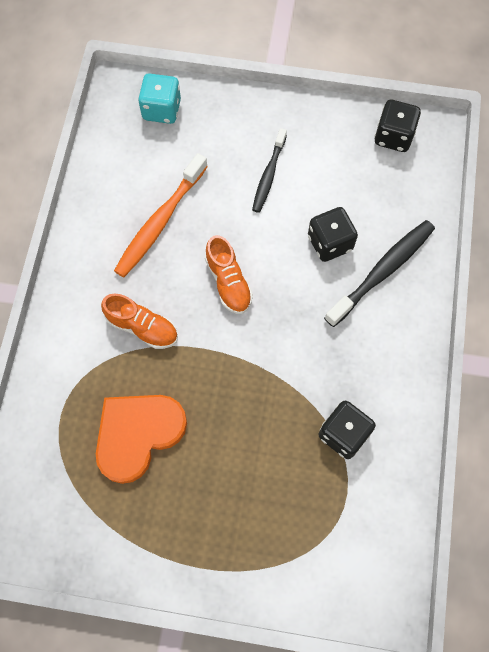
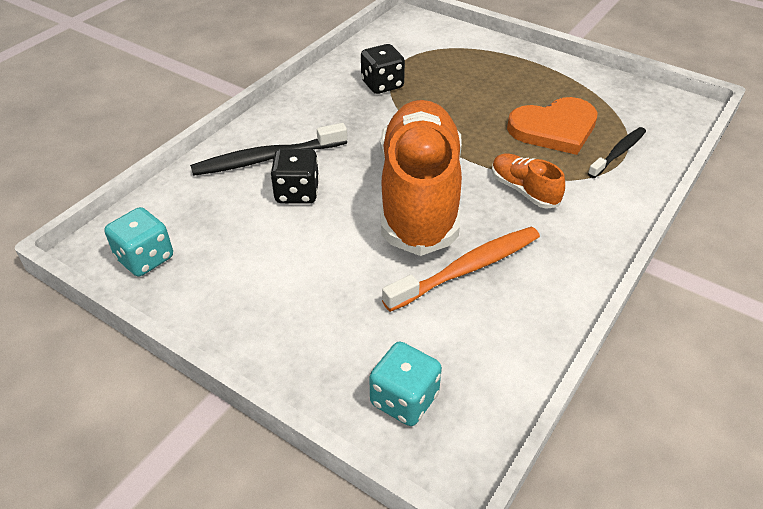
camera: 155 degrees left, 25 degrees down
orange shoe [205,235,253,314] -> orange shoe [380,100,462,256], size x2.36
black toothbrush [252,128,287,213] -> black toothbrush moved to [588,127,646,178]
black dice [374,100,421,152] -> turquoise dice [104,207,173,276]

